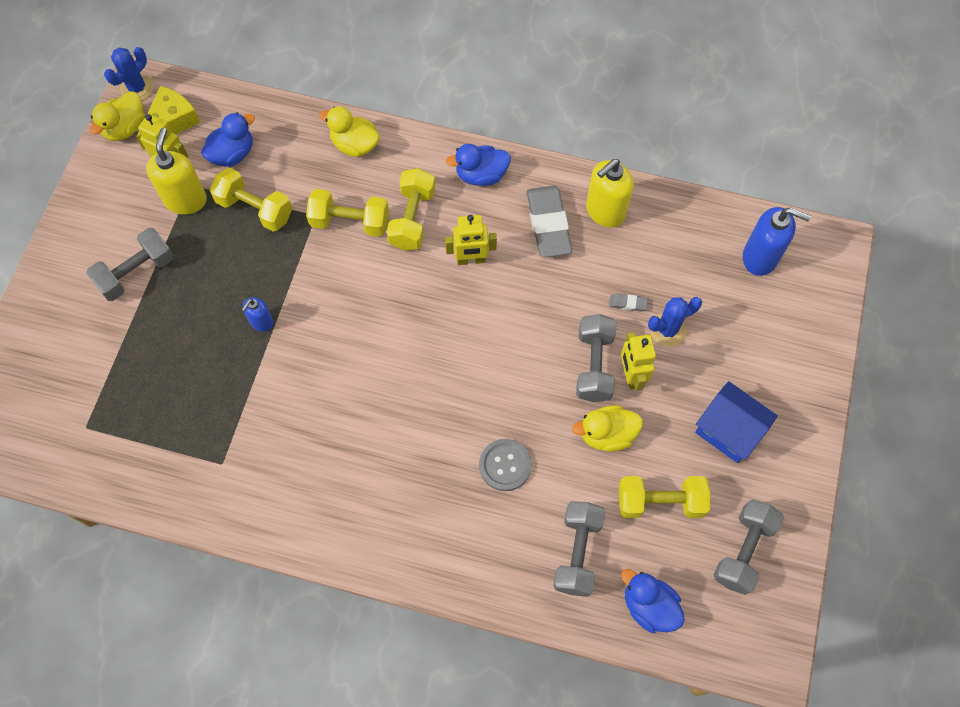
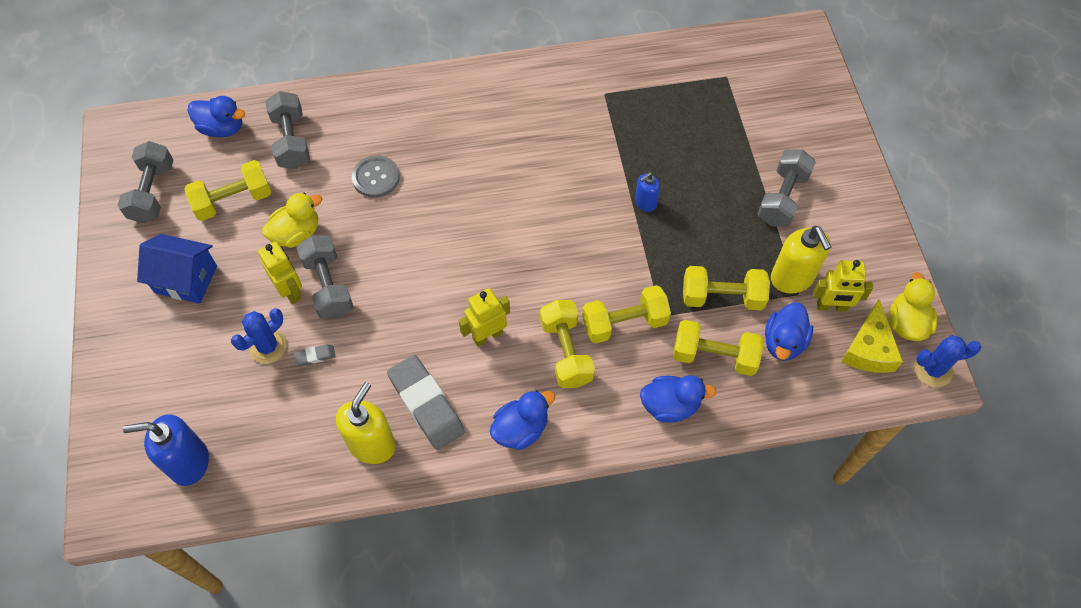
camera: 155 degrees right, 5 degrees down
blue cactus [104,47,154,101] -> blue cactus turned 75 degrees clockwise [914,335,981,387]
blue soap dispenser [242,297,274,332] -> blue soap dispenser turned 135 degrees counterclockwise [635,172,660,212]
yellow duck [319,106,380,157] -> blue duck [640,375,716,423]
none -> yellow dumbbell [673,320,763,376]

